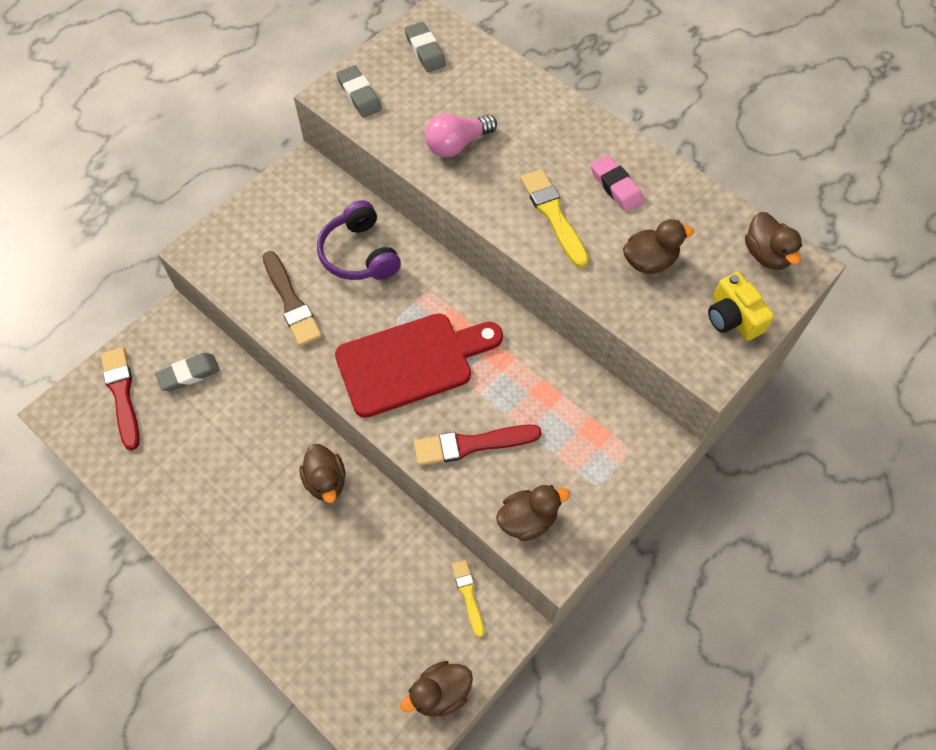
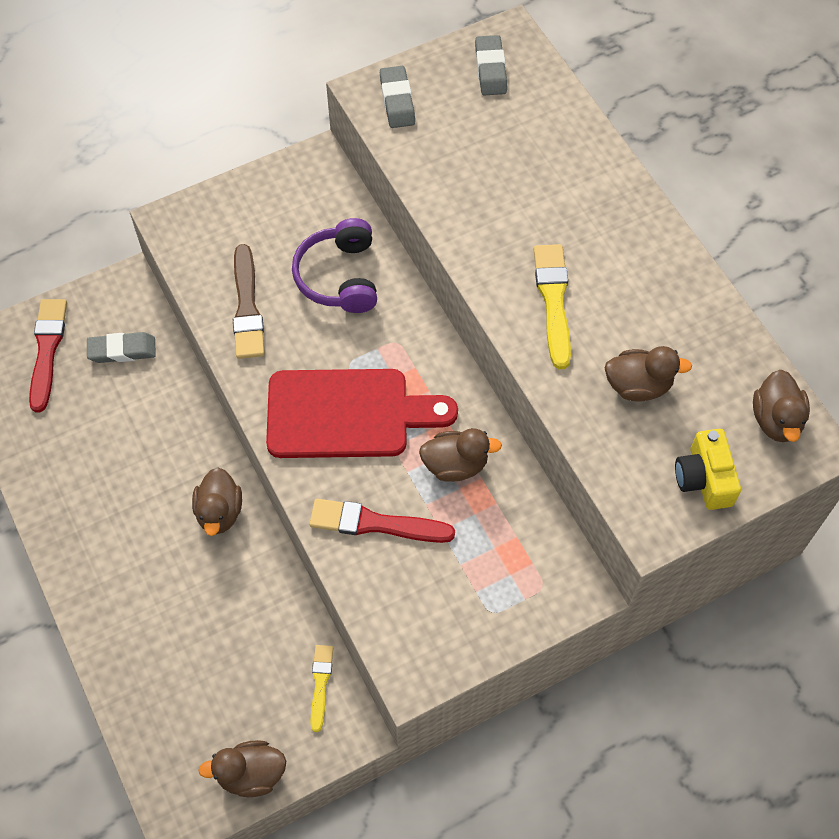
camera: 20 degrees right, 0 degrees up
pink light bulb [425,114,497,157] -> none
brown duck [496,485,570,541] -> brown duck moved to [419,428,502,482]
pink eraser [590,155,644,212] -> none

